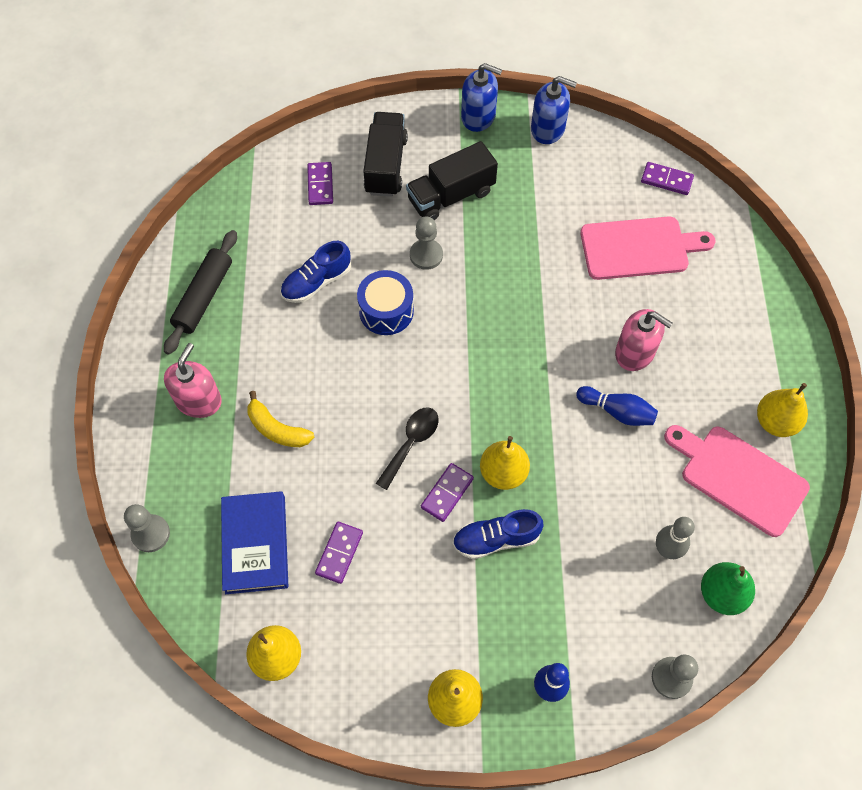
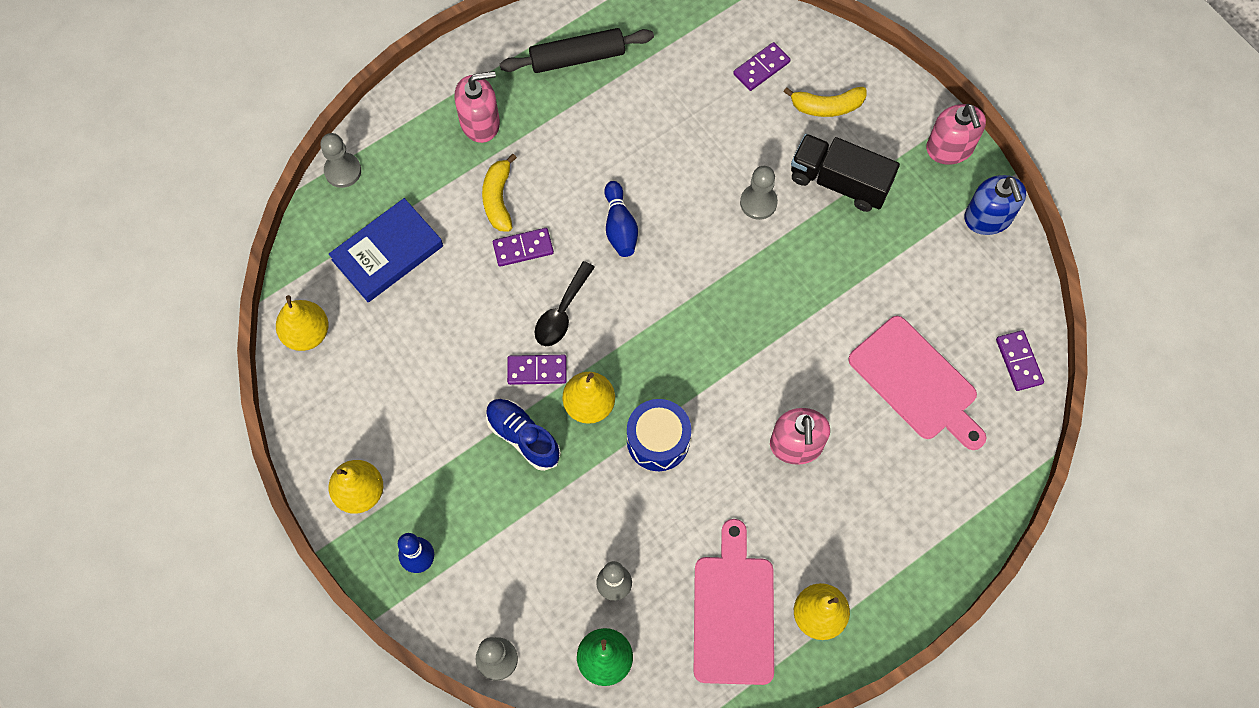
camera: 55 degrees right, 5 degrees up
blue shoe [280,241,351,303] -> none
purple domino [315,522,363,584] -> purple domino moved to [493,228,554,267]
blue drum [357,270,414,335] -> blue drum moved to [627,399,691,471]
black truck [363,112,408,197] -> yellow banana [783,87,867,117]
black spoon [376,407,439,490] -> black spoon turned 120 degrees clockwise [534,261,595,346]
blue soap dispenser [461,63,502,132] -> pink soap dispenser [926,104,986,165]
blue bowling pin [576,386,658,426] -> blue bowling pin moved to [604,181,638,257]

